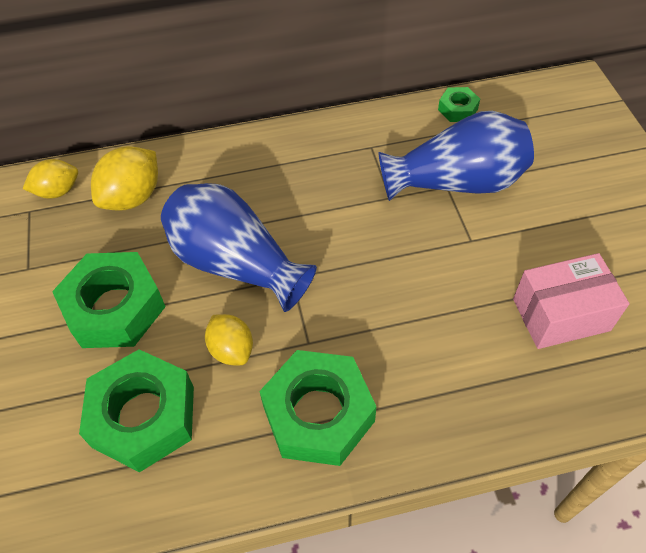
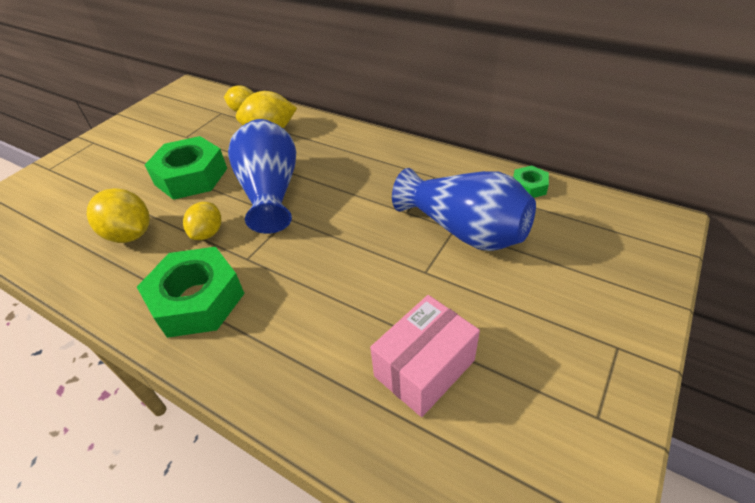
camera: 45 degrees right, 10 degrees down
green nut [79,349,194,473] -> yellow lemon [87,188,150,243]
pink box [513,253,630,349] -> pink box turned 75 degrees counterclockwise [370,295,480,417]

